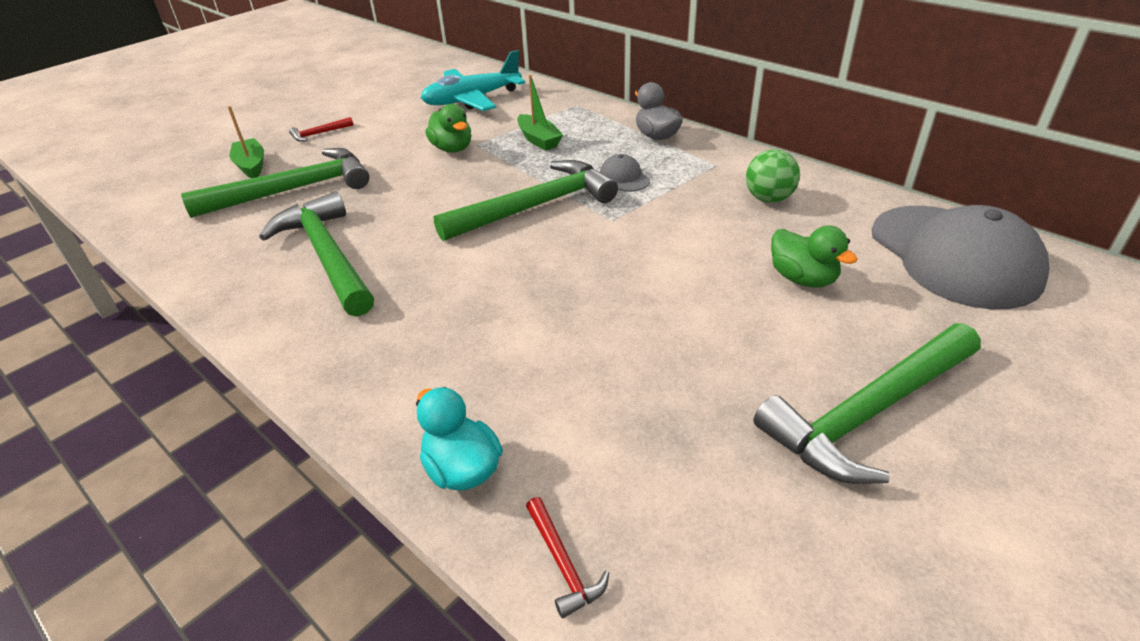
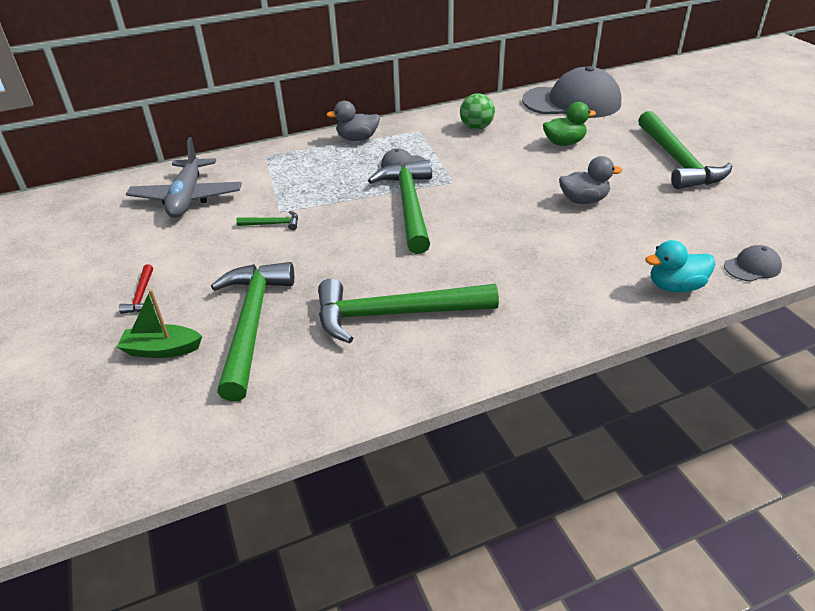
camera: 65 degrees left, 0 degrees up
turquoise plane [421,50,525,111] -> grey plane [126,137,242,218]
green duck [425,104,471,153] -> green hammer [236,211,298,230]
green boat [517,75,563,151] -> none
red hammer [526,497,609,618] -> grey cap [724,245,782,282]
none -> grey duck [559,156,622,204]

